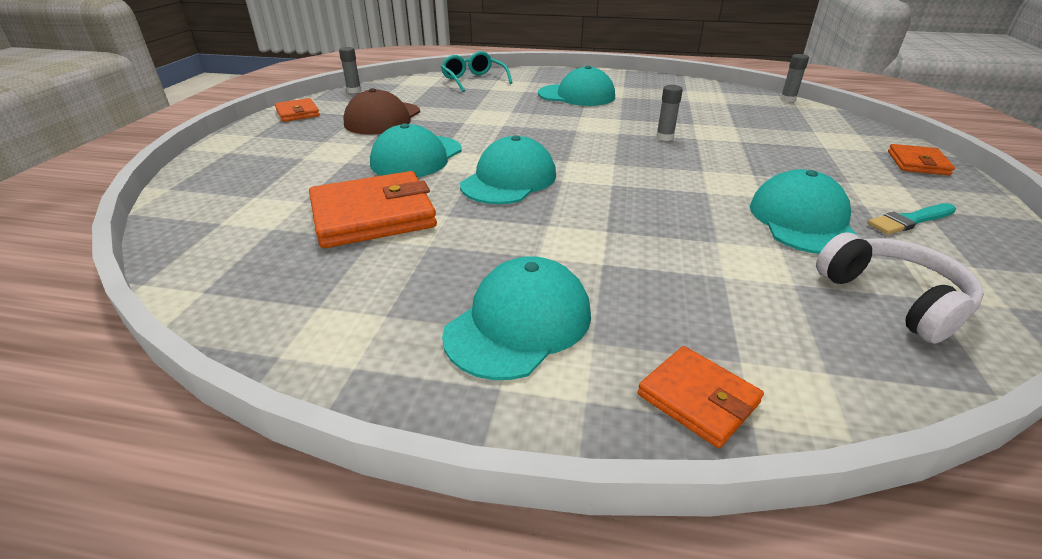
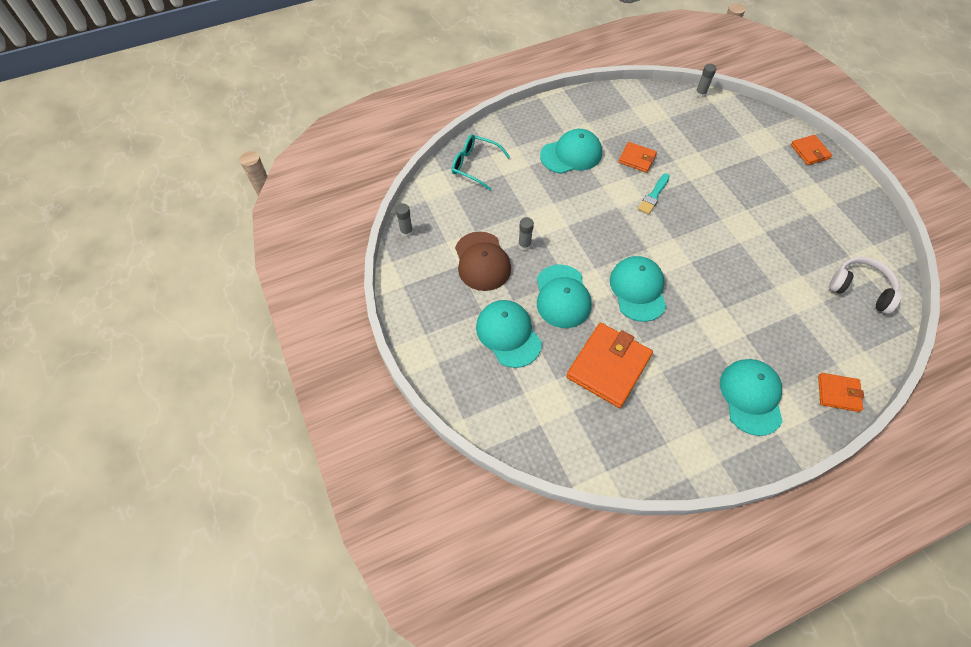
camera: 35 degrees left, 25 degrees up
orange wallet [275,98,320,122] -> orange wallet moved to [618,142,657,173]
grey glue stick [656,85,683,141] -> grey glue stick moved to [518,217,534,251]
turquoise cap [750,169,858,254] -> turquoise cap moved to [476,300,542,368]
turquoise brush [867,203,956,234] -> turquoise brush moved to [638,173,670,214]

